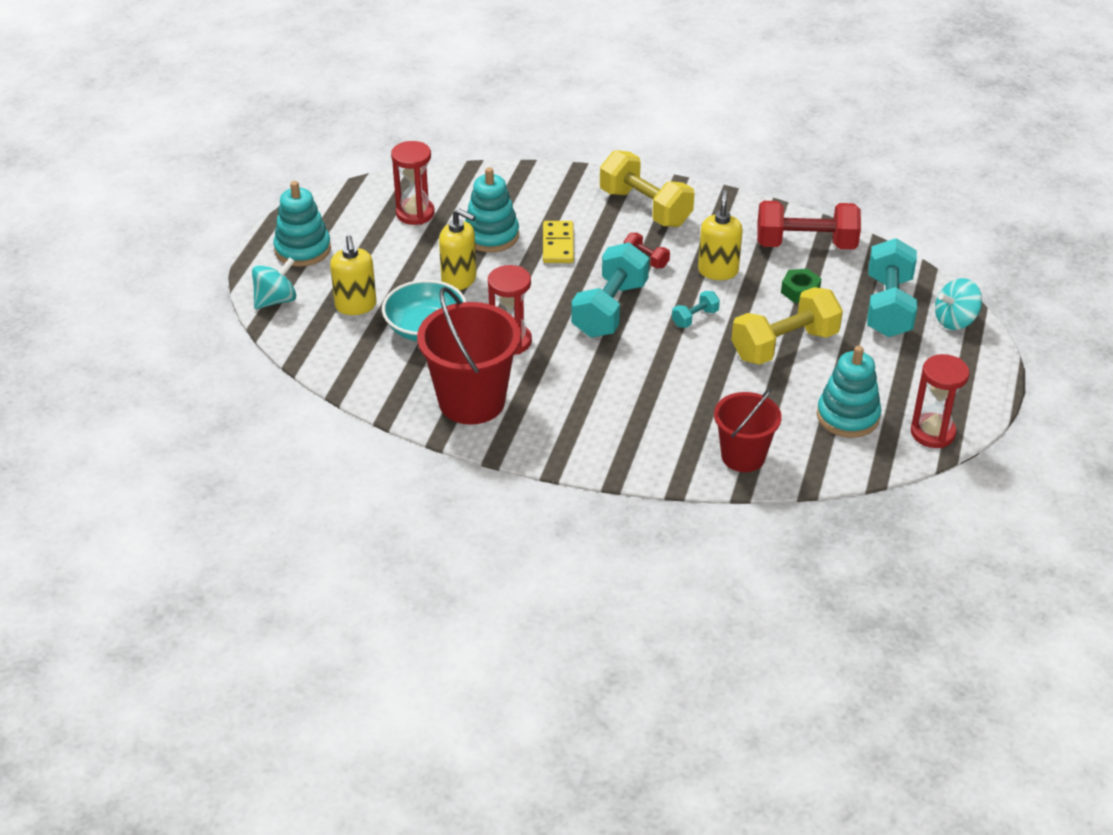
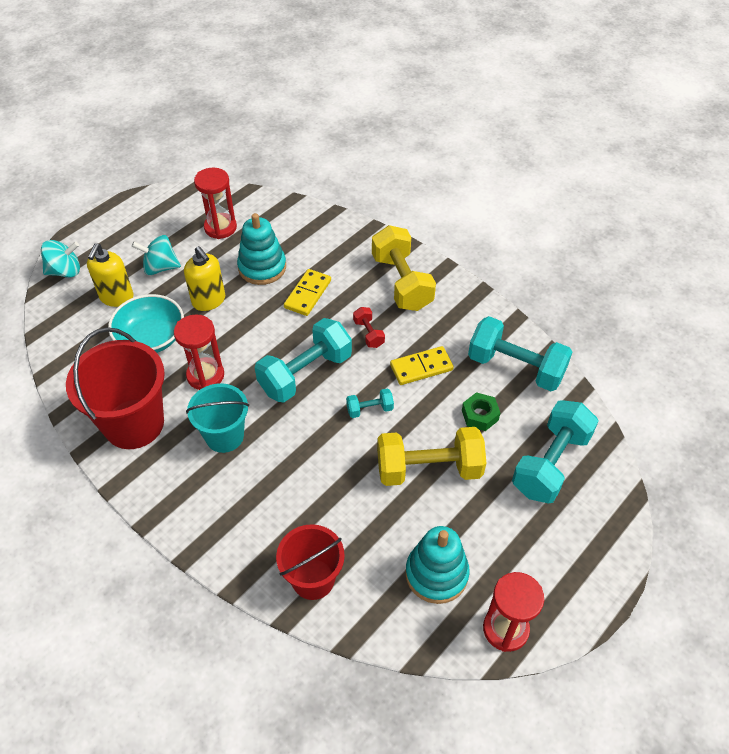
camera: 25 degrees right, 10 degrees up
turquoise stacking toy [273,181,331,267] -> none
yellow soap dispenser [698,190,743,280] -> yellow domino [390,346,454,385]
red dumbbell [757,201,861,249] -> turquoise dumbbell [468,316,572,391]
turquoise spinning top [935,278,982,330] -> turquoise spinning top moved to [132,235,181,275]
none -> turquoise bucket [186,383,249,453]

